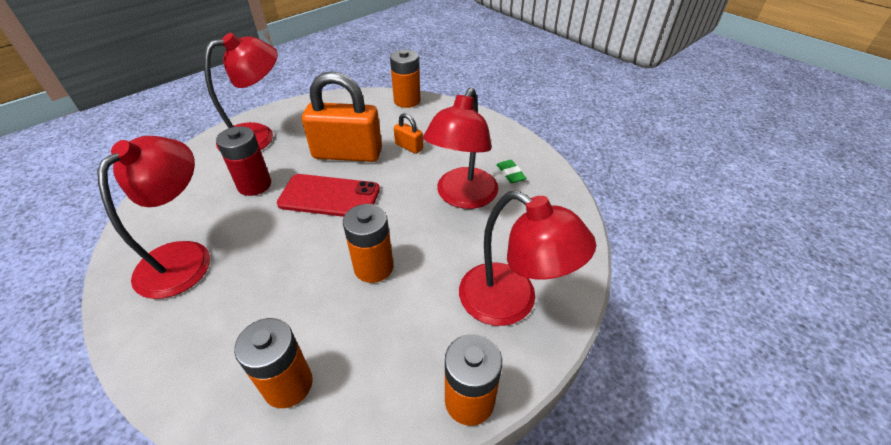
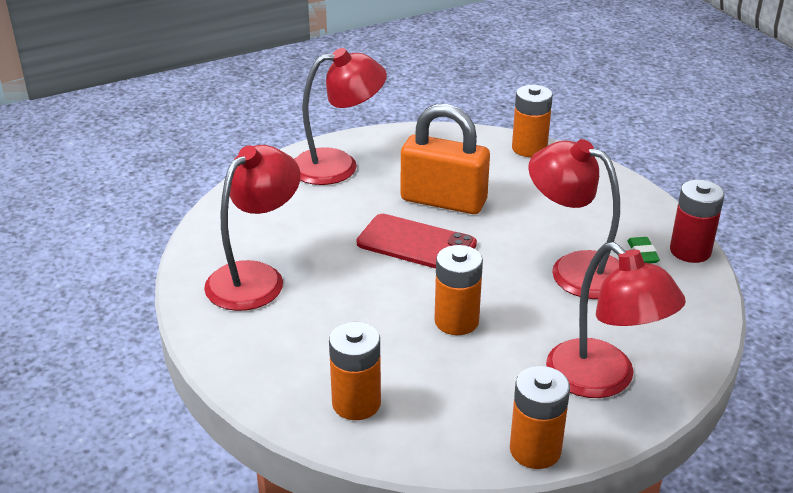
camera: 15 degrees right, 10 degrees down
red battery [216,126,271,196] -> red battery moved to [670,180,724,263]
orange padlock [394,113,423,154] -> none
red lamp [423,88,498,209] -> red lamp turned 90 degrees clockwise [528,139,620,299]

